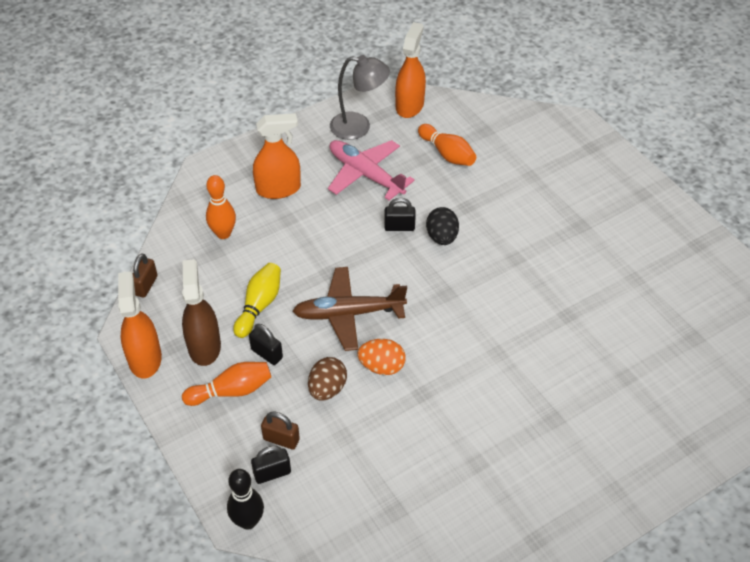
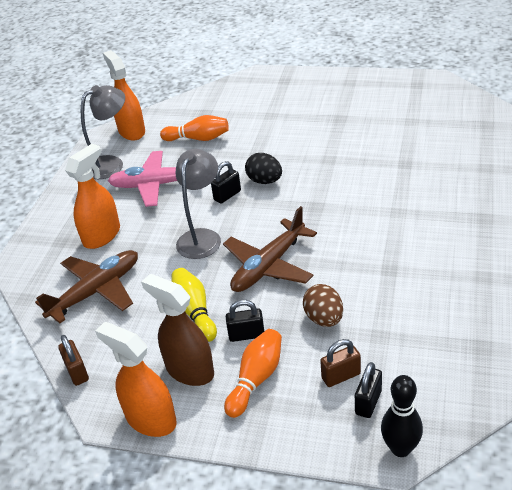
camera: 40 degrees left, 10 degrees down
orange bowling pin [206,175,236,239] -> brown plane [35,250,138,324]
orange egg [358,339,406,375] -> none
none -> grey lamp [176,149,221,259]

